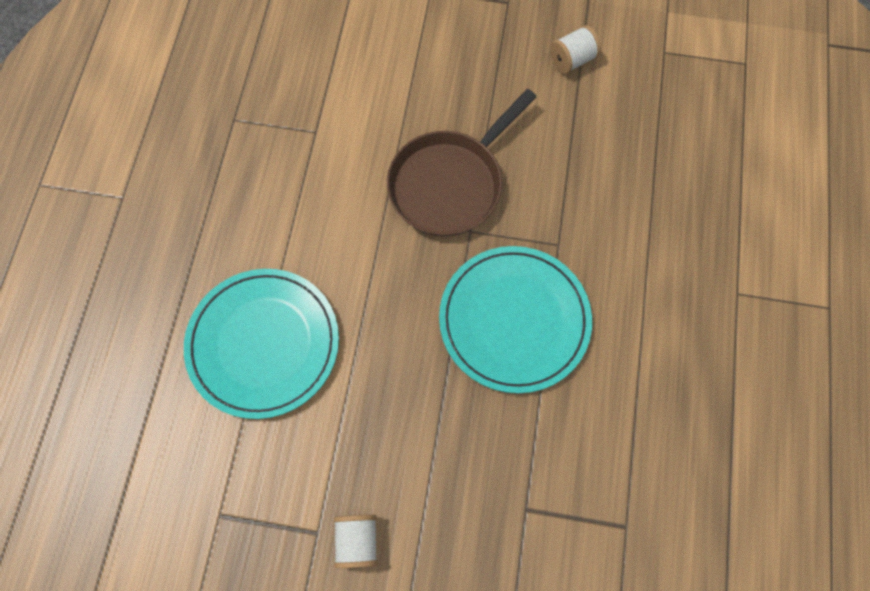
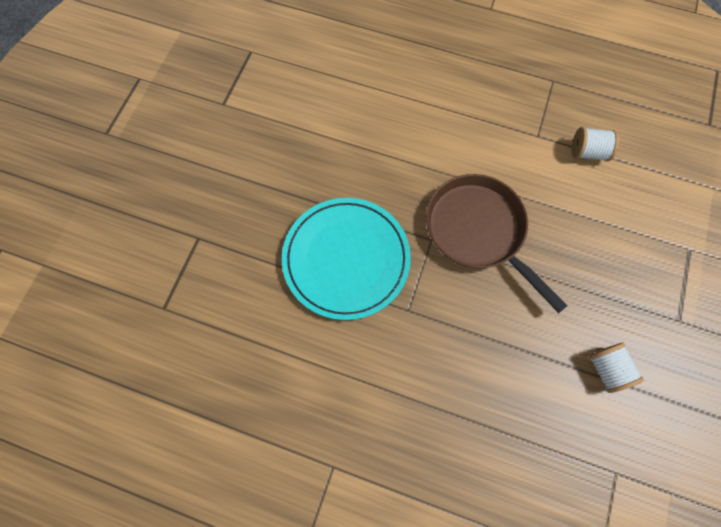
camera: 100 degrees right, 0 degrees up
turquoise plate [184,269,339,419] -> none
white spool [334,515,378,568] -> white spool moved to [572,127,619,161]

